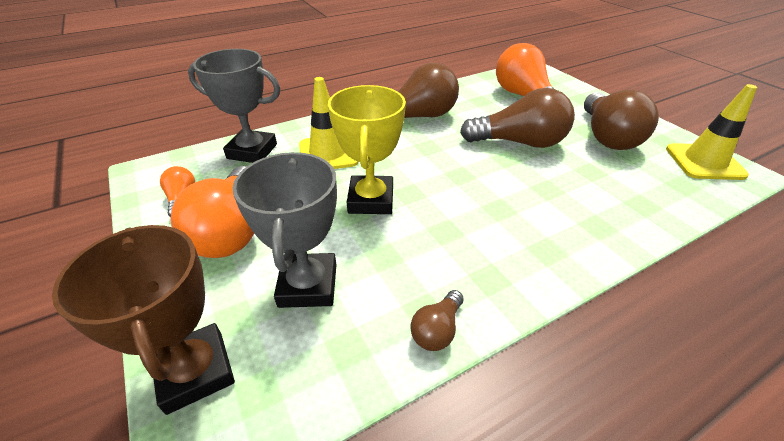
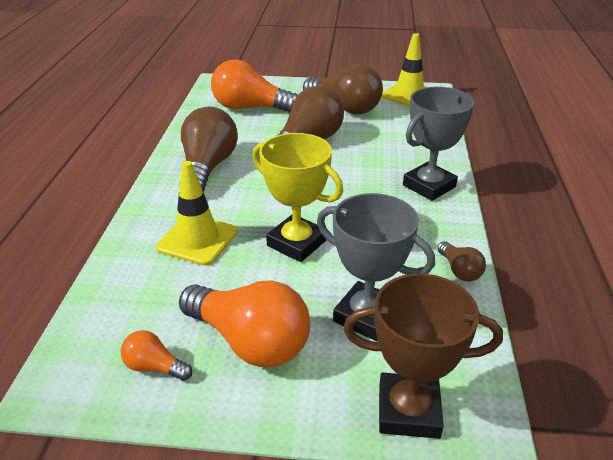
camera: 55 degrees left, 5 degrees down
grey trophy [188,49,280,163] -> grey trophy moved to [403,87,475,201]

